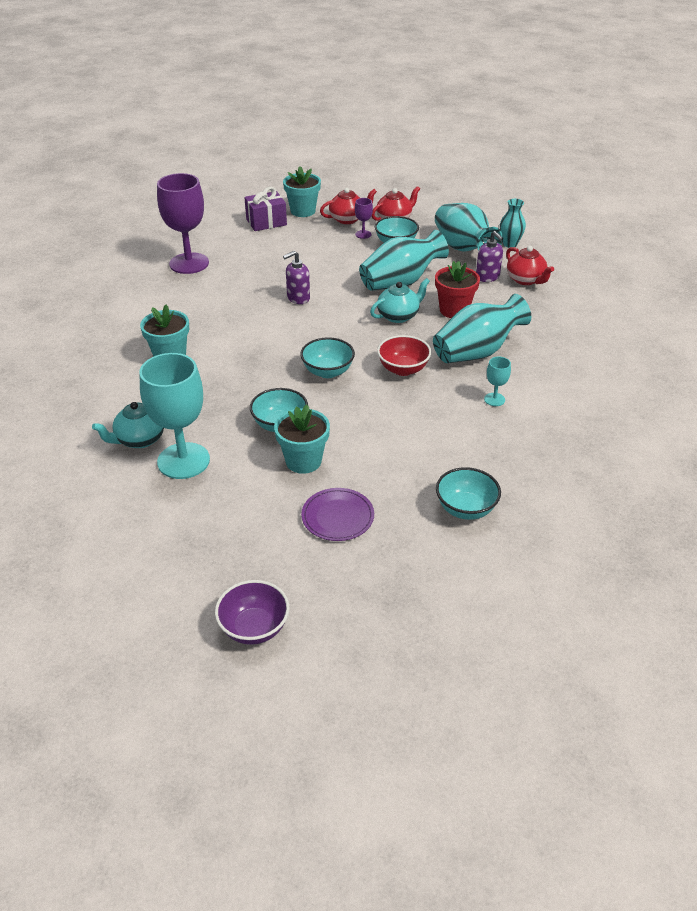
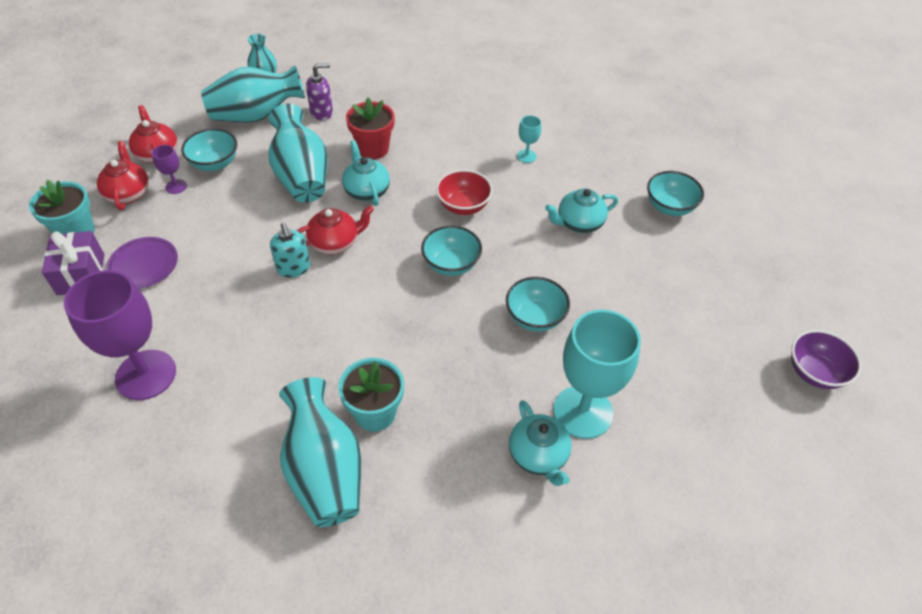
camera: 80 degrees left, 10 degrees up
turquoise flower pot [274,405,330,474] -> none
purple soap dispenser [283,251,310,304] -> turquoise soap dispenser [270,223,310,278]
purple plate [301,488,374,541] -> purple plate moved to [106,237,178,289]
turquoise vase [433,294,531,363] -> turquoise vase moved to [279,377,361,527]
red teapot [506,246,554,285] -> red teapot moved to [296,206,374,254]
none -> turquoise teapot [545,188,618,233]

